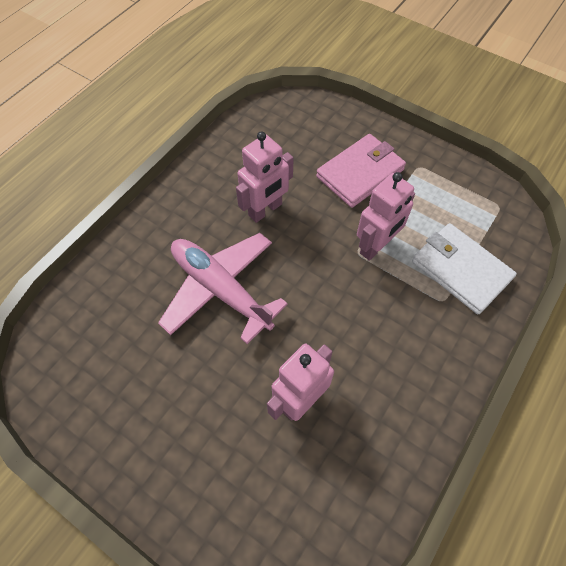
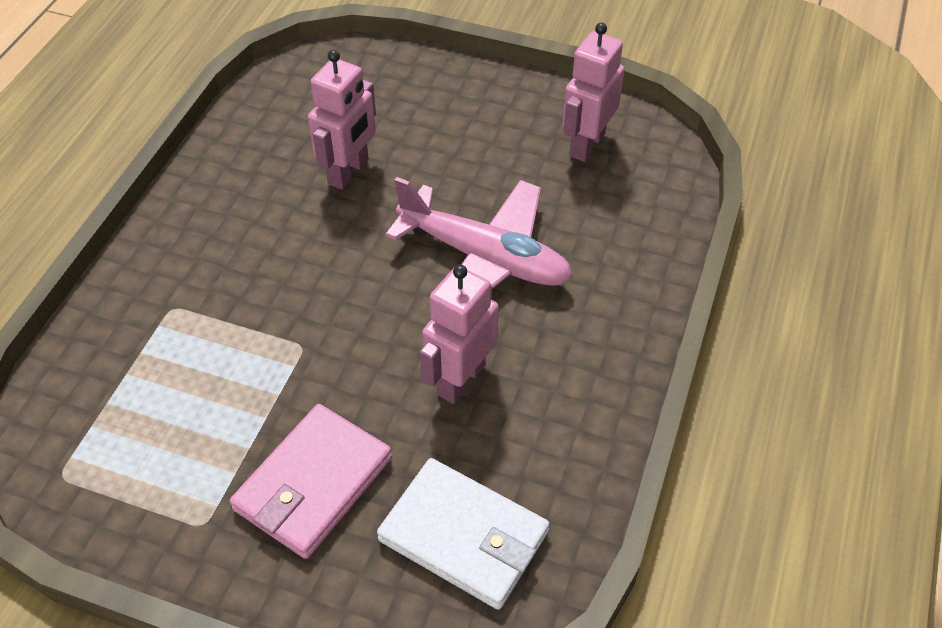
camera: 165 degrees right, 10 degrees down
pink robot [357,172,415,261] -> pink robot moved to [562,23,624,162]
white wallet [412,223,517,314] -> white wallet moved to [377,458,549,610]

